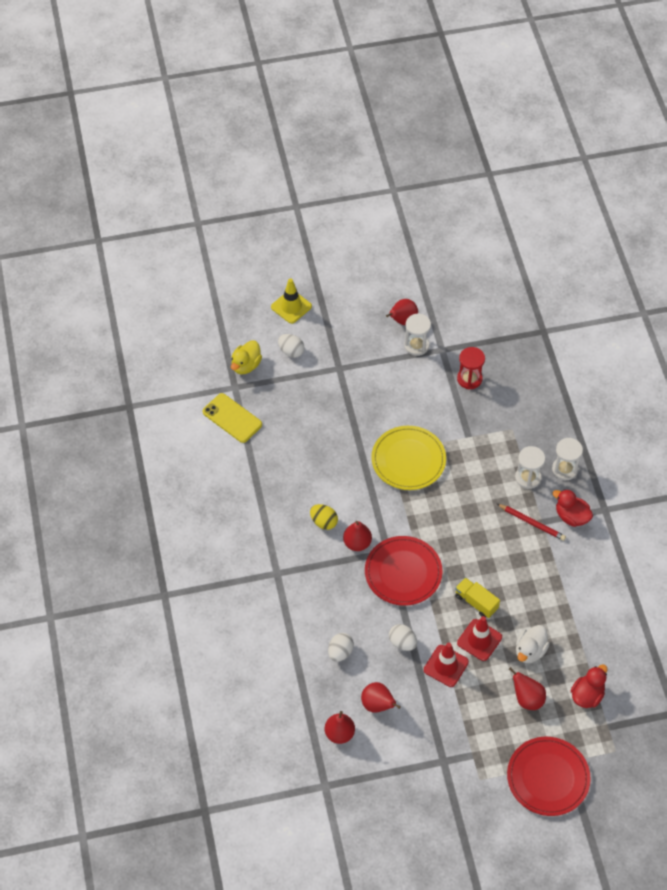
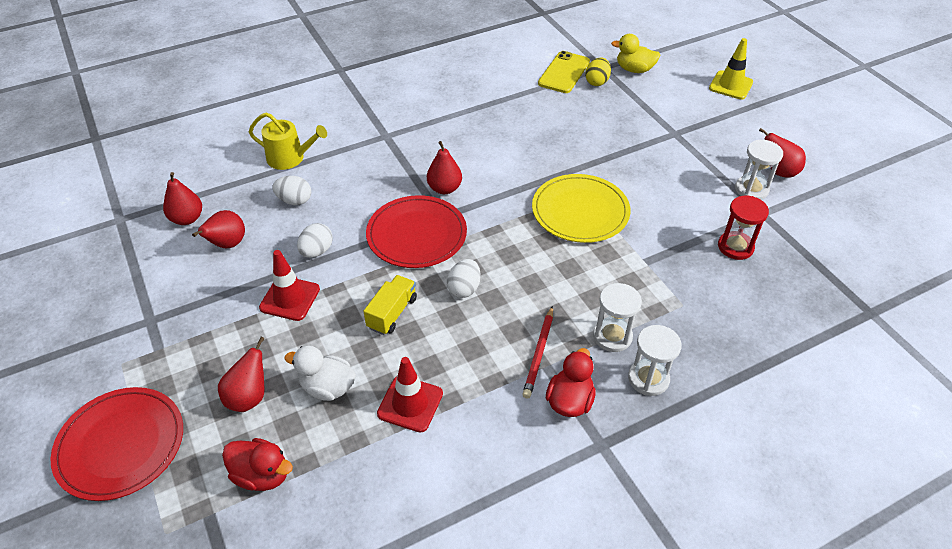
camera: 75 degrees right, 10 degrees down
white egg [278,334,305,358] -> white egg moved to [447,259,480,298]
yellow egg [310,504,338,530] -> yellow egg moved to [585,57,611,86]
red traffic cone [457,616,502,661] -> red traffic cone moved to [377,357,443,433]
none -> yellow watering can [249,113,327,170]

